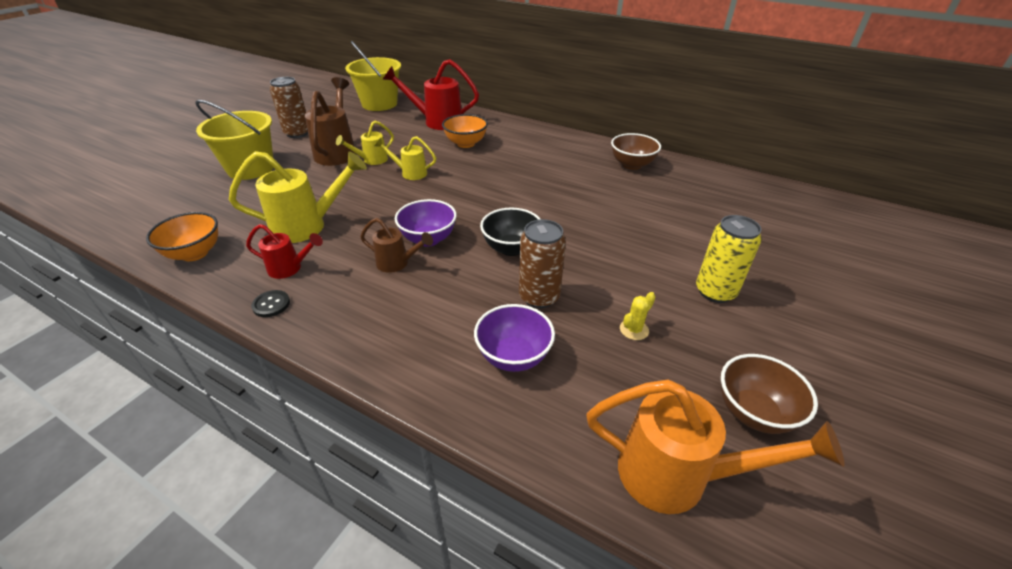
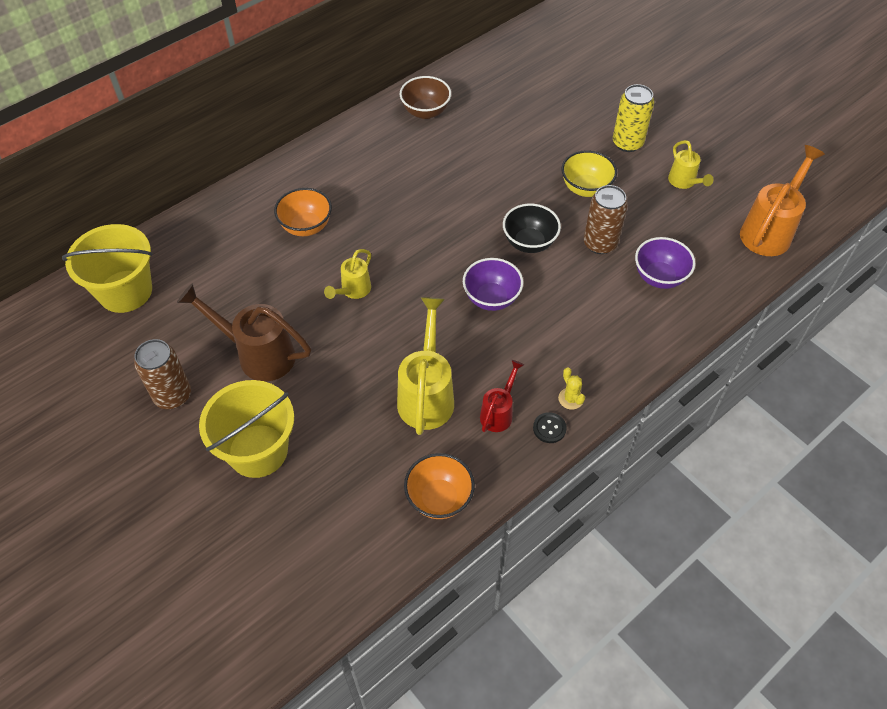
camera: 70 degrees left, 15 degrees up
yellow watering can [336,121,394,165] -> yellow watering can moved to [668,140,713,189]
brown watering can [360,218,433,273] -> none
red watering can [382,59,479,130] -> none
yellow cactus [620,292,655,340] -> yellow cactus moved to [558,367,585,410]
brown bowl [721,354,818,434] -> none
none -> yellow bowl [561,150,617,197]

